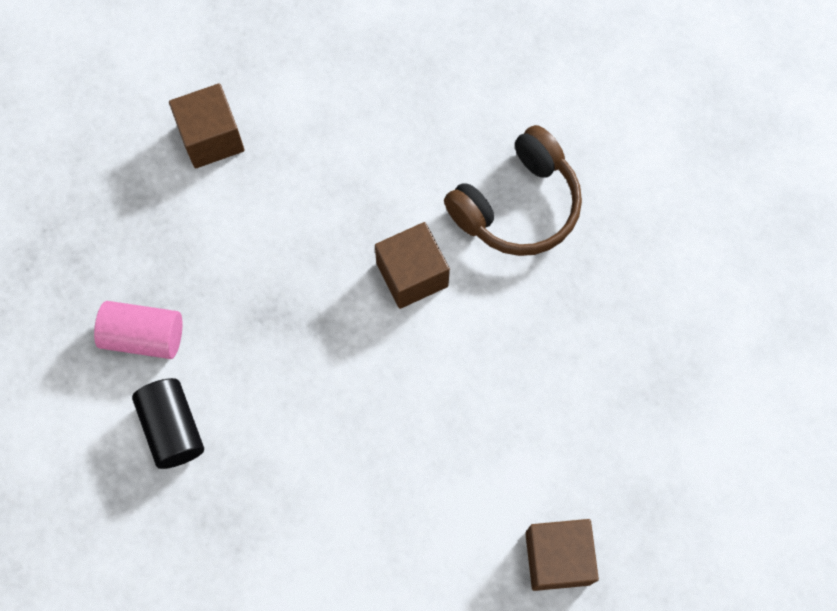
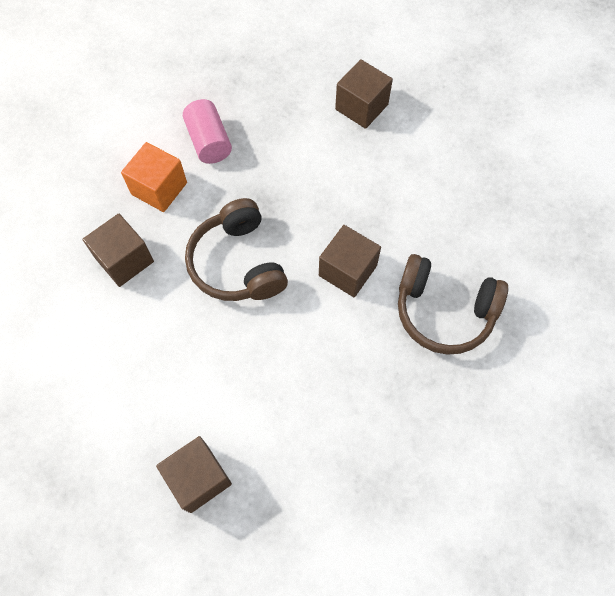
camera: 60 degrees right, 5 degrees down
black cylinder [132,378,204,469] -> orange cube [121,142,187,212]
none -> brown cube [82,214,154,287]
none -> brown headphones [185,198,288,301]

